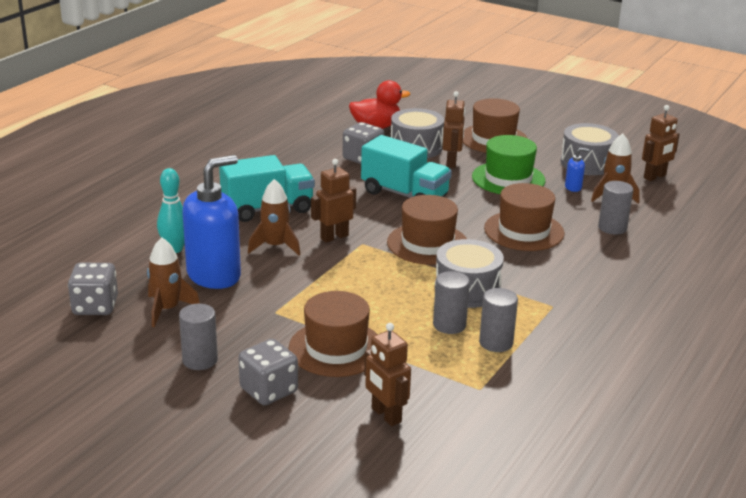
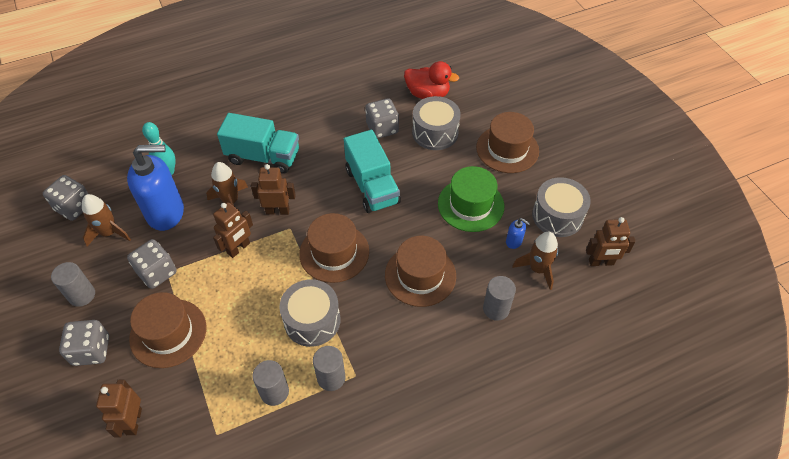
camera: 35 degrees right, 25 degrees up
grey cylinder [433,271,470,334] -> grey cylinder moved to [313,346,346,391]
brown robot [443,91,465,168] -> brown robot moved to [213,202,253,258]
none -> grey dice [127,239,177,289]

